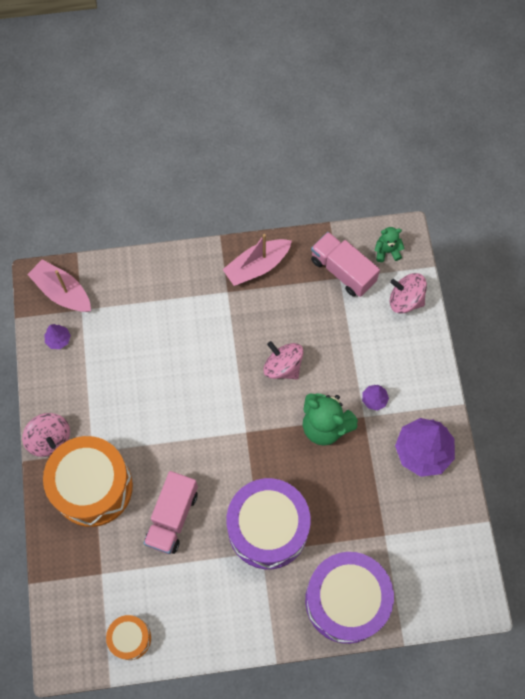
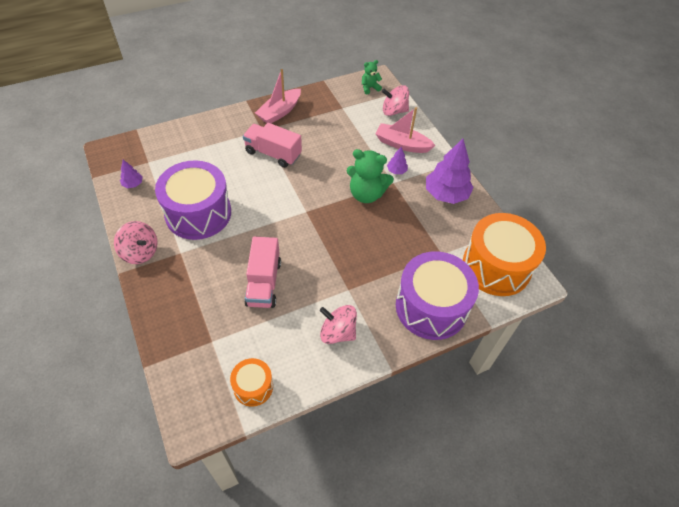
camera: 20 degrees left, 15 degrees down
pink boat [27,260,91,312] -> pink boat moved to [375,107,436,153]
orange drum [43,436,133,527] -> orange drum moved to [463,213,546,296]
purple drum [226,478,311,569] -> purple drum moved to [155,160,231,240]
pink spinning top [263,341,304,379] -> pink spinning top moved to [320,305,357,344]
pink truck [311,232,380,297] -> pink truck moved to [243,123,302,168]

